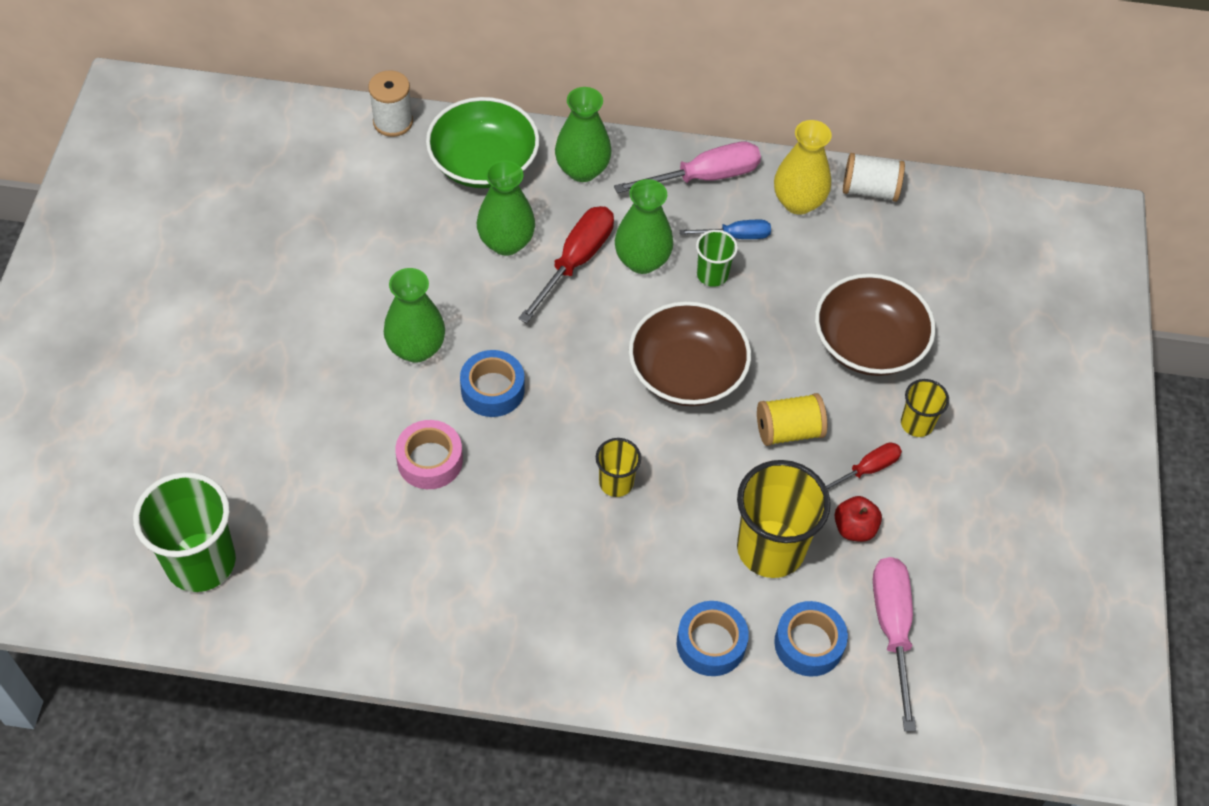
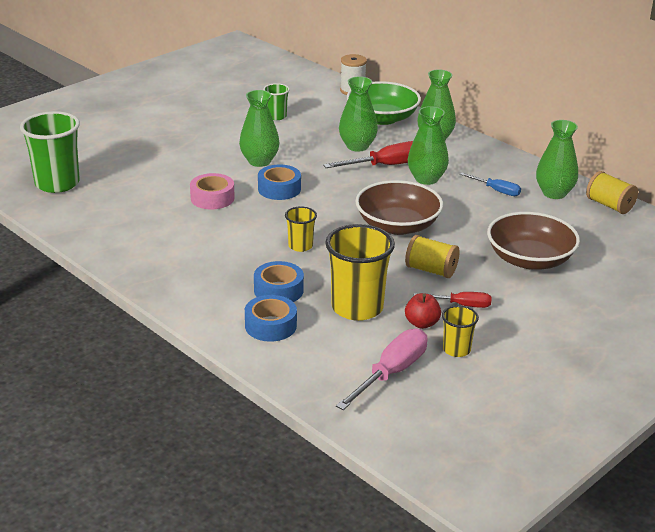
camera: 40 degrees right, 25 degrees down
pink screwdriver [614,141,761,193] -> none
green cup [696,230,738,287] -> green cup moved to [263,83,290,120]
yellow vase [774,120,832,215] -> green vase [536,120,578,199]
blue tape [774,601,848,677] -> blue tape moved to [254,261,304,302]
white spool [843,153,905,202] -> yellow spool [586,171,638,214]
yellow cup [901,379,949,437] -> yellow cup moved to [442,305,479,357]

